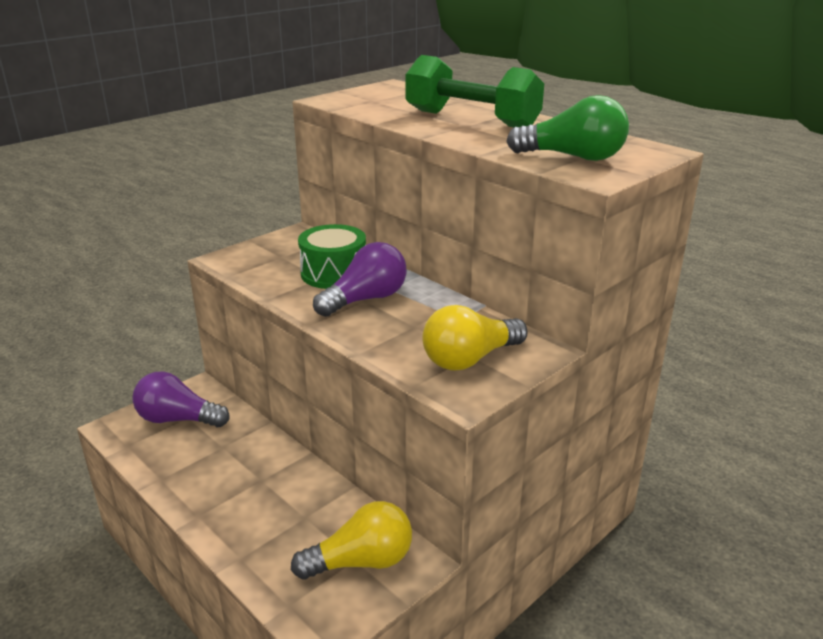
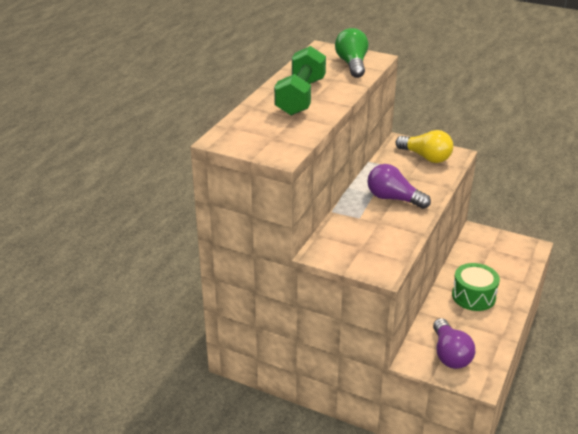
camera: 110 degrees left, 5 degrees up
yellow light bulb [291,501,412,580] -> none
green drum [298,224,366,289] -> green drum moved to [452,263,500,311]

